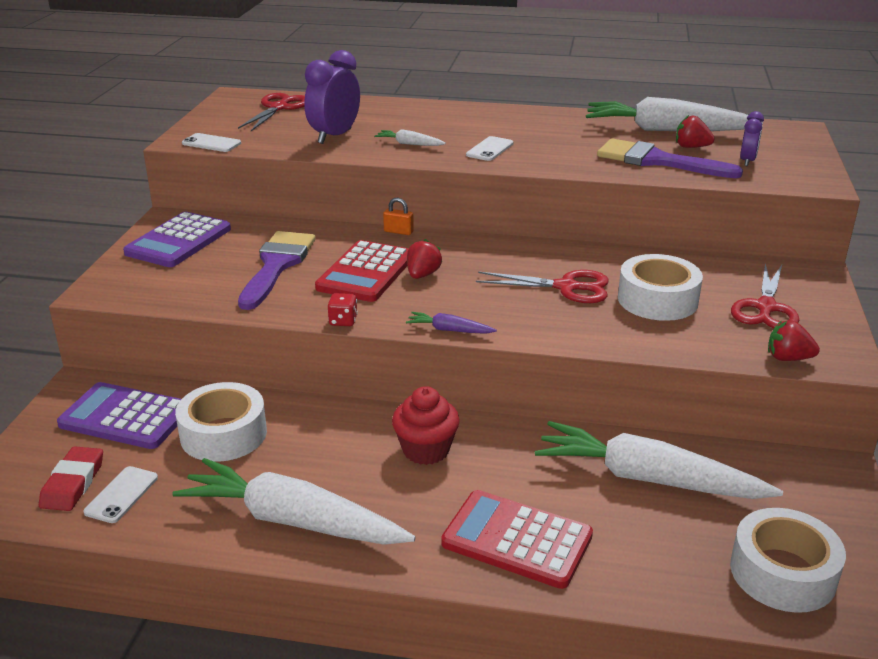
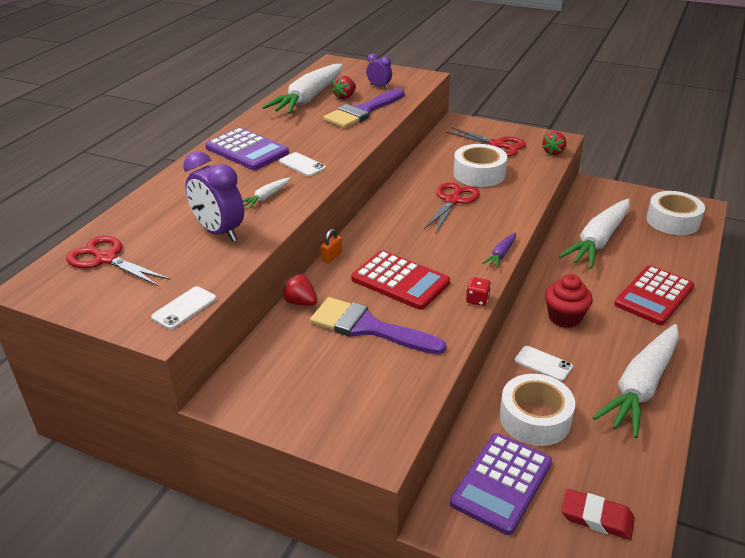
camera: 75 degrees left, 5 degrees up
white phone [83,466,158,523] -> white phone moved to [515,346,573,381]
purple calculator [123,212,231,267] -> purple calculator moved to [205,128,289,170]
red strawberry [407,239,442,279] -> red strawberry moved to [282,274,317,306]

